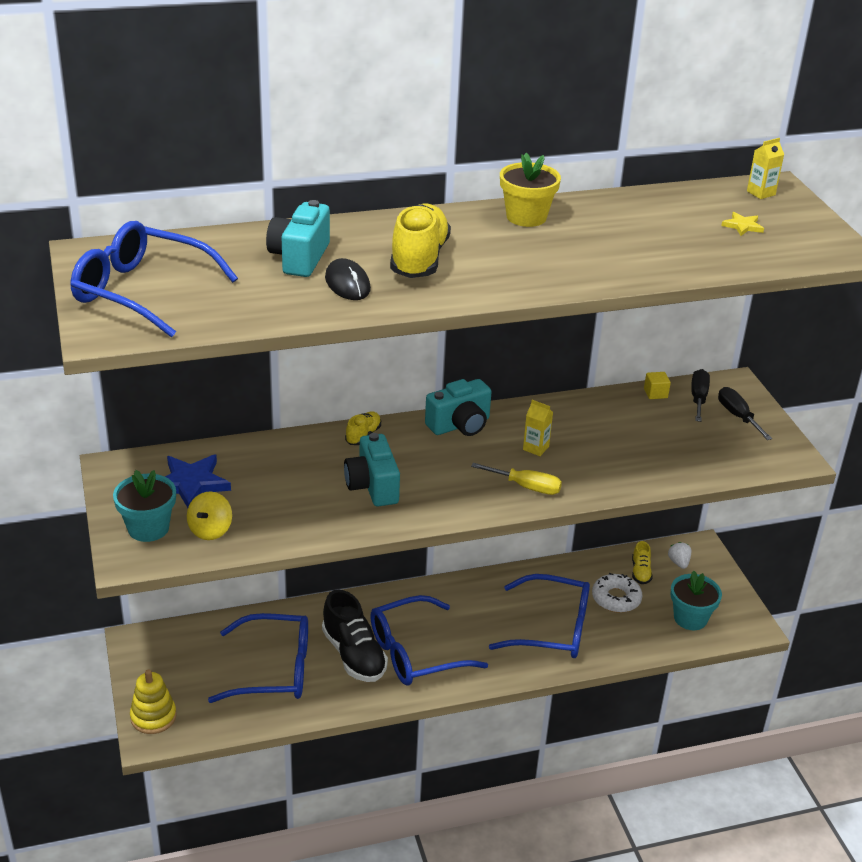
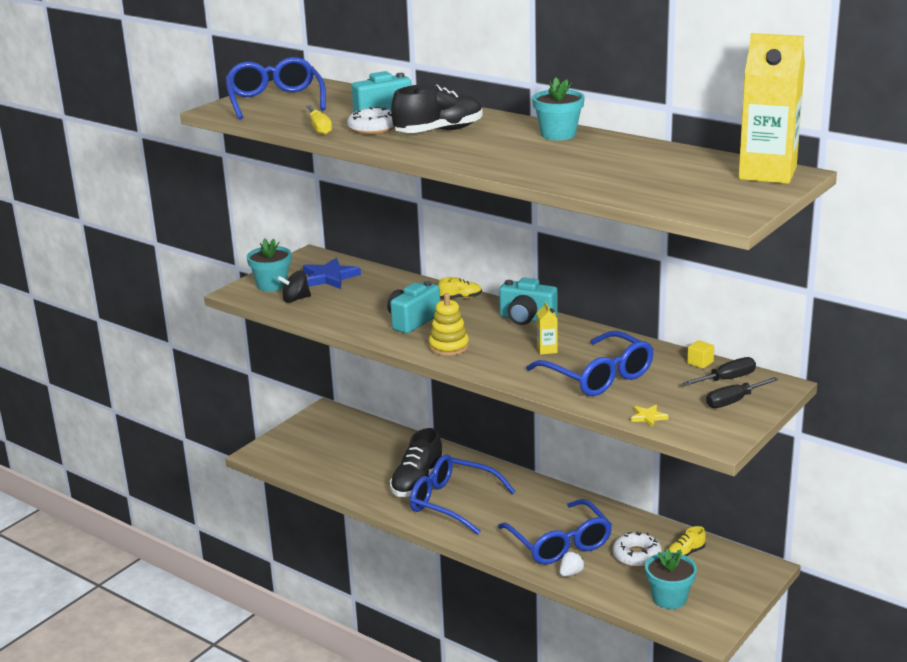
camera: 55 degrees right, 10 degrees down
yellow stacking toy [130,669,177,734] -> yellow stacking toy moved to [429,293,469,356]
yellow spinning top [187,491,232,540] -> black spinning top [278,270,311,303]
blue glasses [208,613,308,703] -> blue glasses moved to [526,331,654,396]
black mouse [325,258,371,300] -> white donut [347,107,395,134]
yellow shoe [390,204,451,278] -> black shoe [391,84,483,133]
yellow screwdriver [471,463,562,495] -> yellow screwdriver moved to [306,105,332,135]
yellow flower pot [500,153,561,227] -> turquoise flower pot [532,77,585,140]
white strawberry [668,542,691,569] -> white strawberry moved to [560,552,585,577]
black screwdriver [718,387,773,440] -> black screwdriver turned 150 degrees counterclockwise [706,377,778,408]
yellow star [721,212,764,236] -> yellow star moved to [631,405,668,427]
yellow carton [747,138,784,199] -> yellow carton [738,33,805,184], size x2.46

